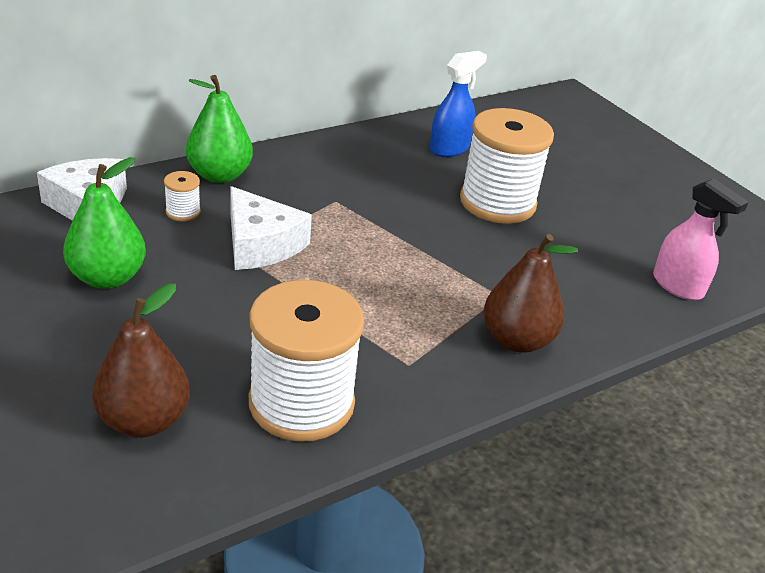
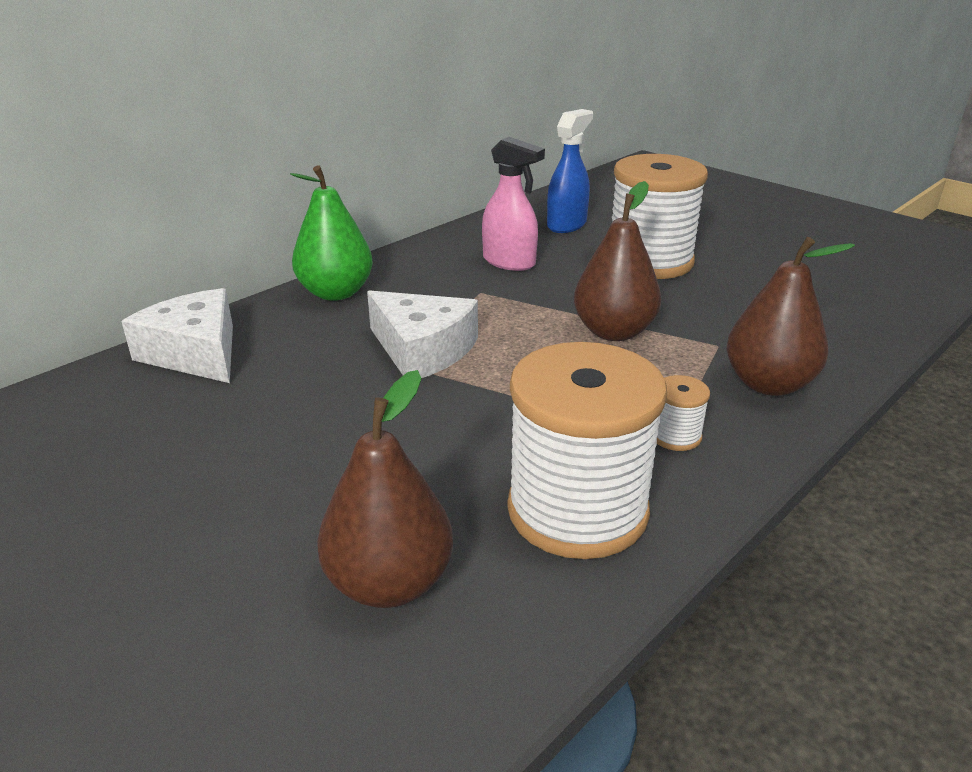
camera: 10 degrees left, 5 degrees down
green pear [63,157,146,289] -> none
white spool [164,171,201,222] -> white spool moved to [657,375,710,451]
pink spray bottle [653,179,749,300] -> pink spray bottle moved to [482,137,545,271]
none -> brown pear [574,181,661,341]

